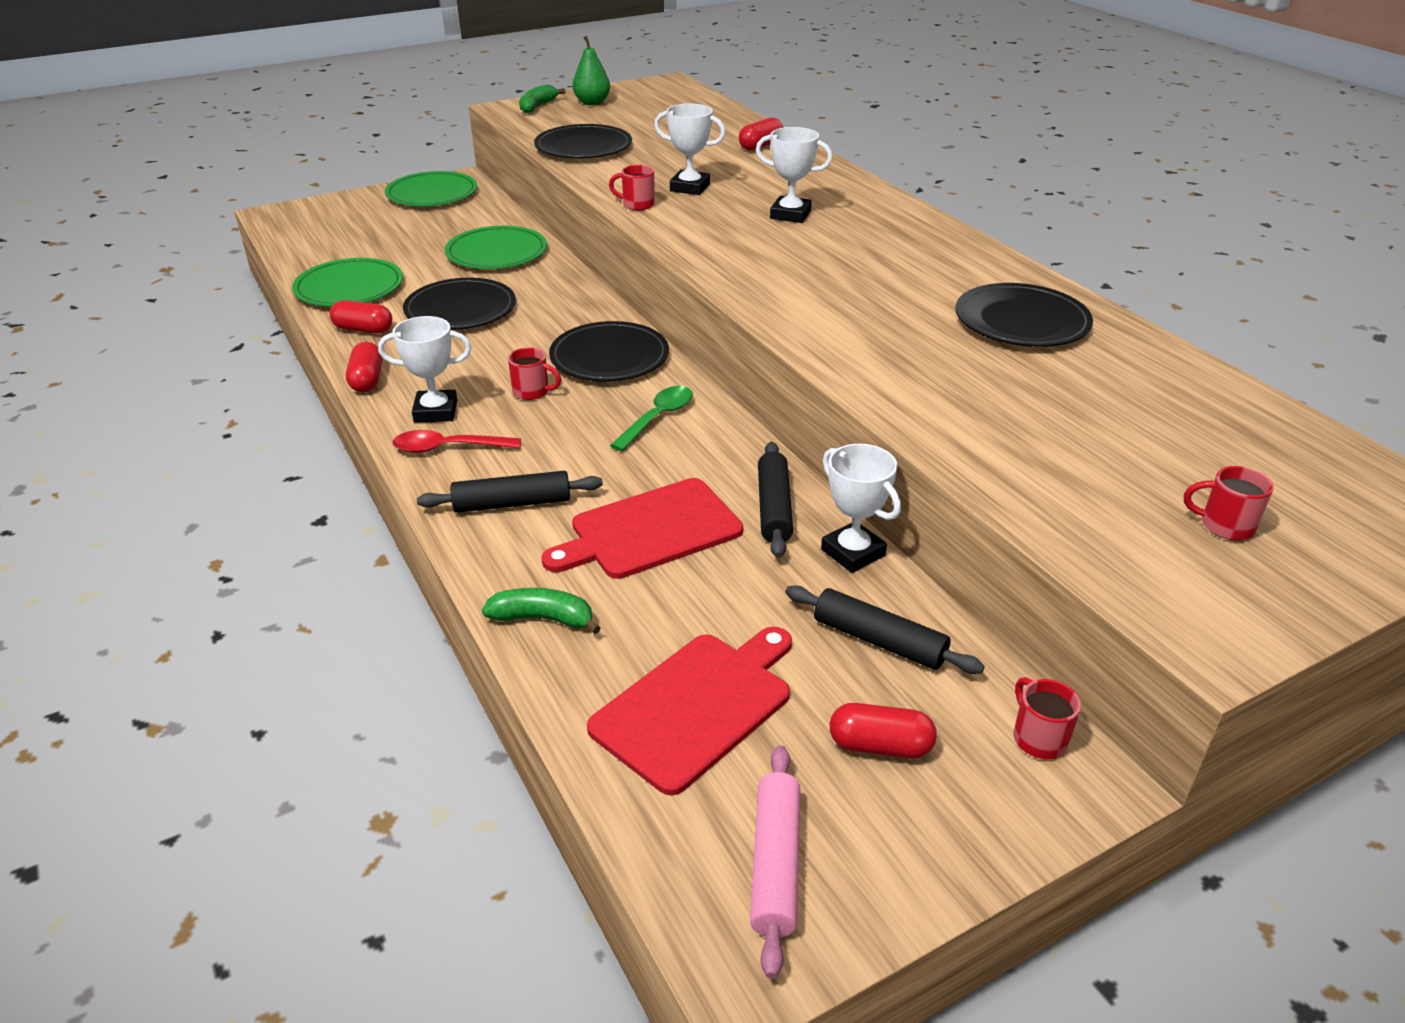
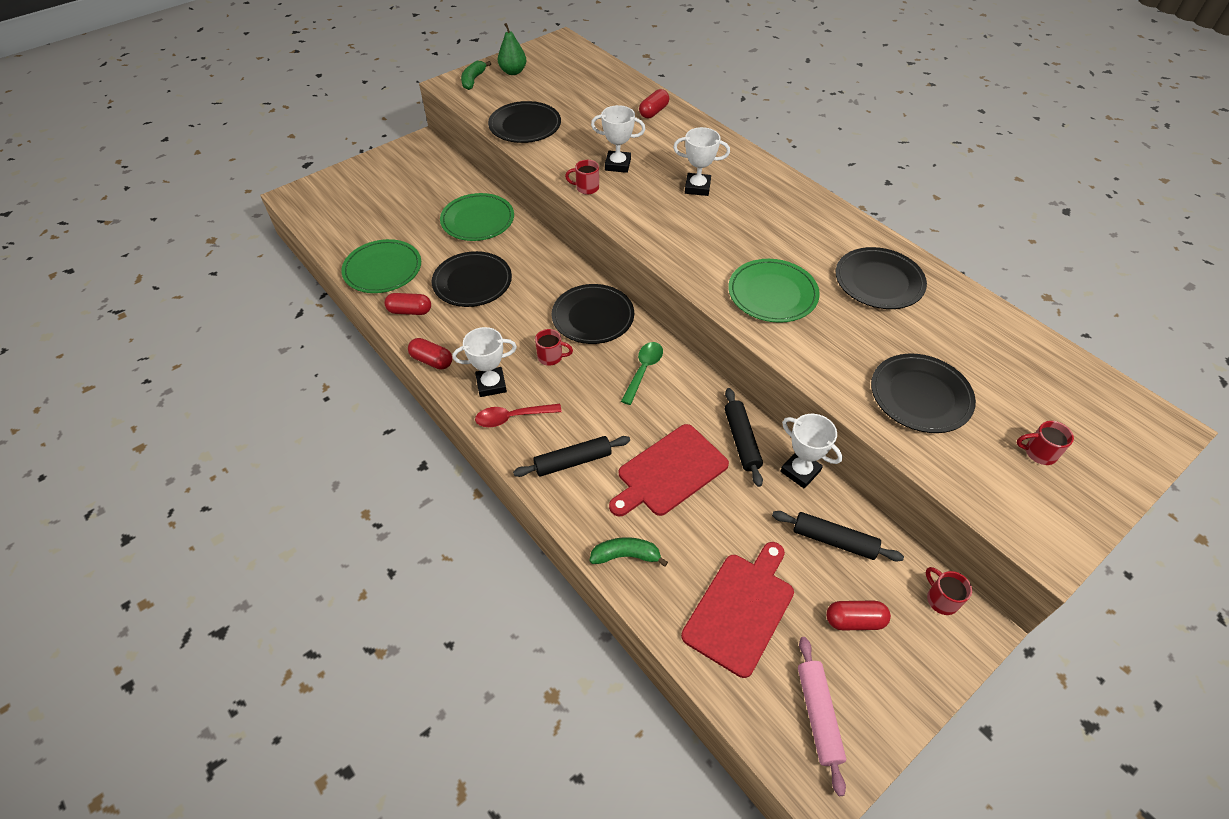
camera: 10 degrees left, 15 degrees up
red capsule [346,342,383,392] -> red capsule turned 45 degrees counterclockwise [408,338,452,369]
green plate [385,171,477,206] -> green plate moved to [728,259,820,323]
none -> black plate [871,354,976,433]

